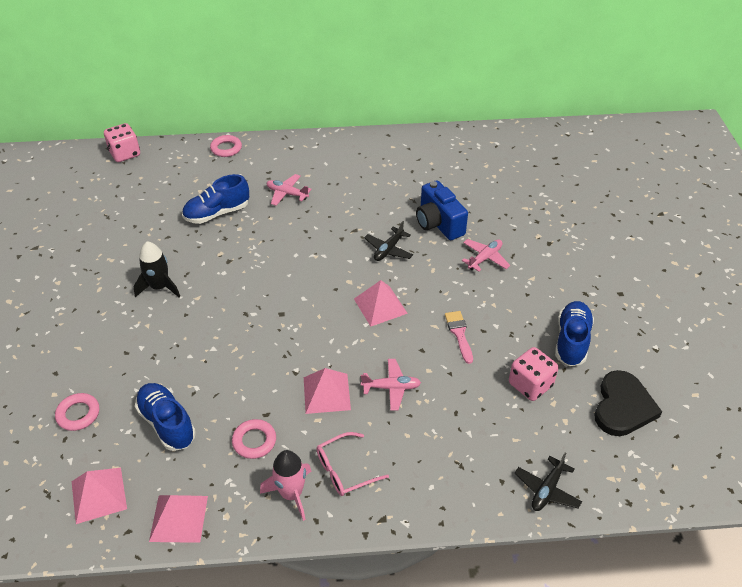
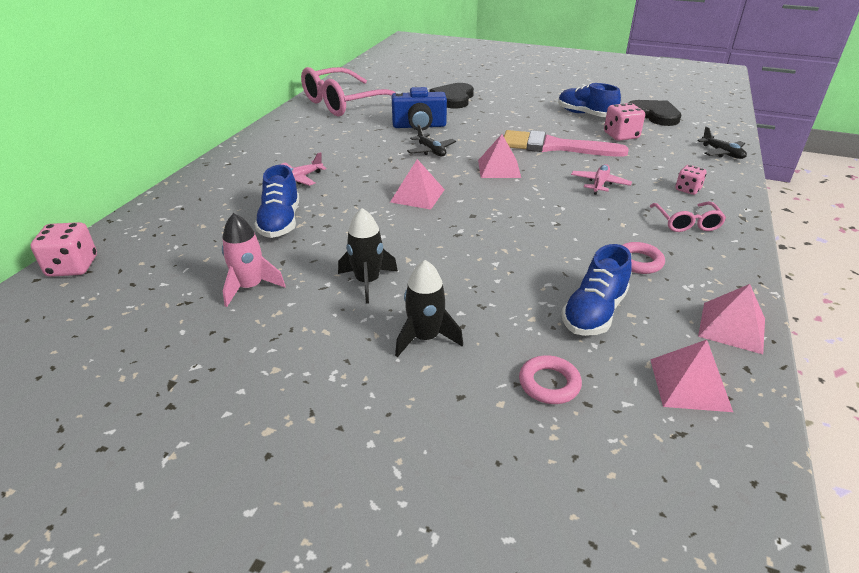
camera: 65 degrees left, 10 degrees down
blue shoe [135,383,196,451] -> blue shoe turned 45 degrees counterclockwise [561,244,632,336]
pink ring [210,135,242,157] -> none
pink rocket [260,450,311,521] -> pink rocket moved to [222,213,286,307]
pink pyramid [304,368,351,414] -> pink pyramid moved to [390,159,445,210]
pink brush [445,311,473,364] -> pink brush [504,130,629,157], size x2.11
pink plane [462,239,510,272] -> none
none -> pink glasses [301,67,396,116]
none -> black rocket [395,260,463,357]
none -> black heart [429,83,474,109]
none -> pink dice [675,165,707,195]

